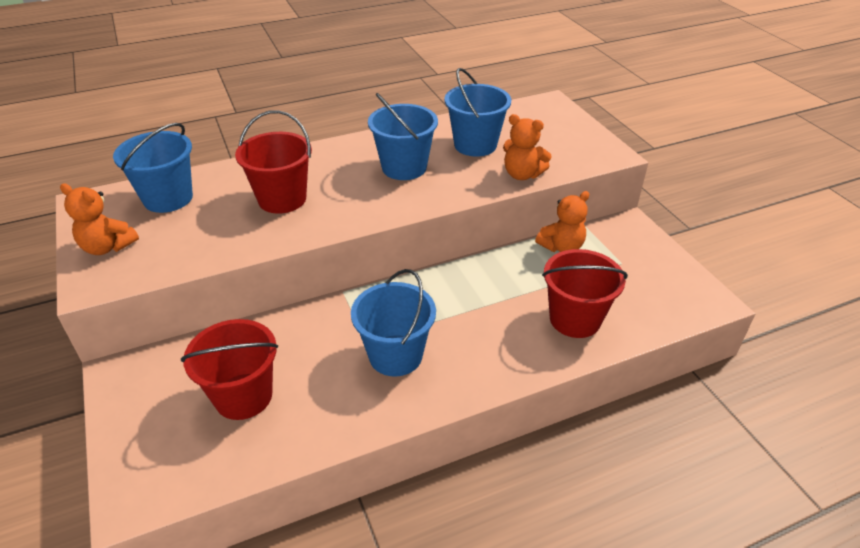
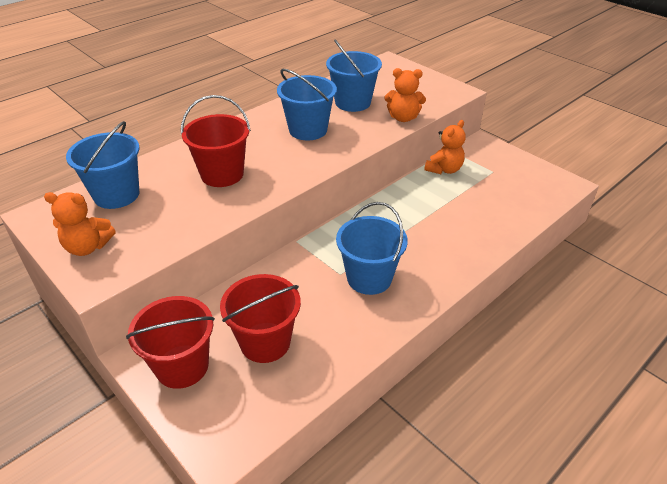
camera: 20 degrees left, 0 degrees up
red bucket [542,249,628,338] -> red bucket moved to [126,296,215,389]

